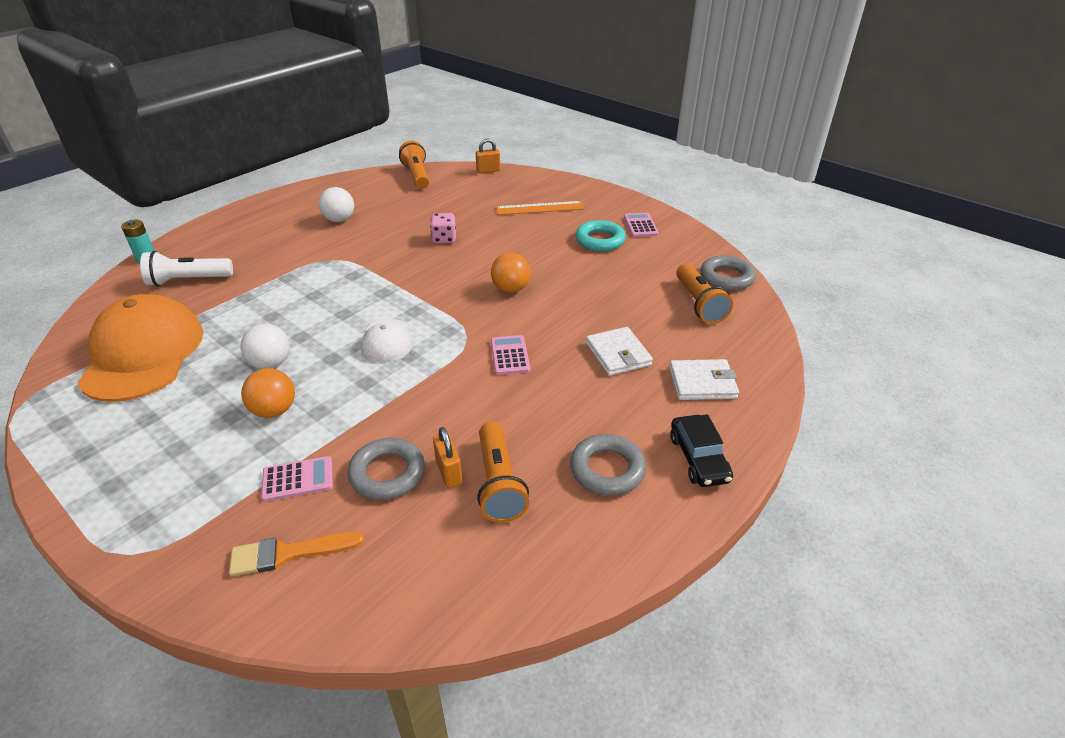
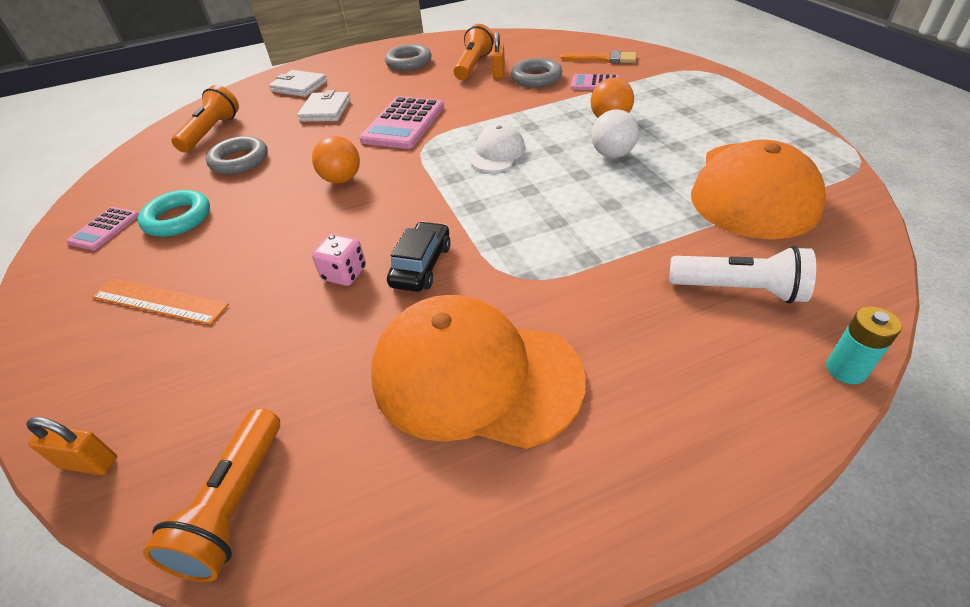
camera: 150 degrees left, 5 degrees up
white ball [319,187,354,222] -> orange cap [371,295,586,449]
pink calculator [491,335,530,375] -> pink calculator [359,96,444,149], size x1.80
black car [670,414,733,487] -> black car moved to [387,221,451,292]
grey ring [700,255,756,291] -> grey ring moved to [206,136,268,175]

